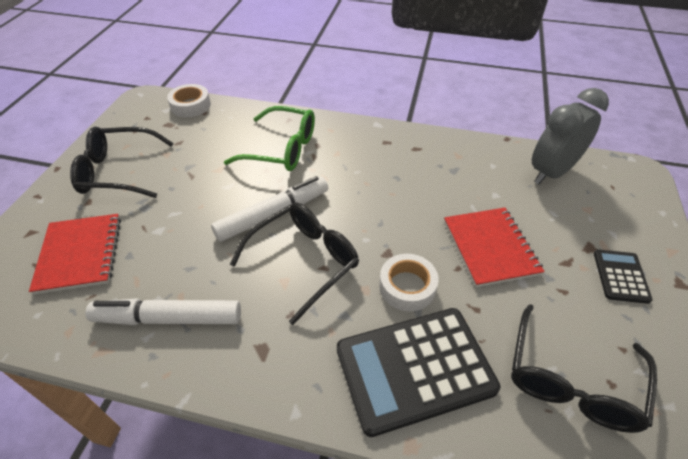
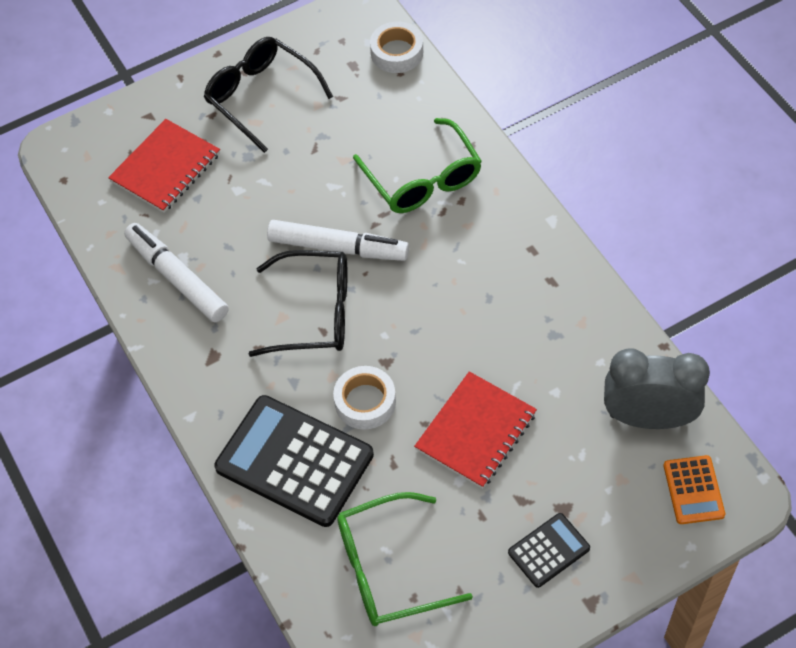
camera: 50 degrees right, 10 degrees up
black glasses [511,304,657,433] -> green glasses [337,492,473,626]
none -> orange calculator [663,455,725,524]

